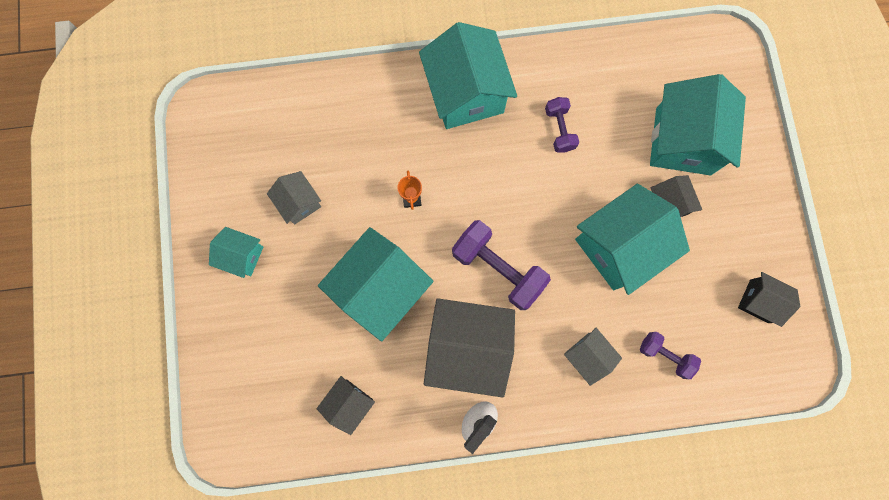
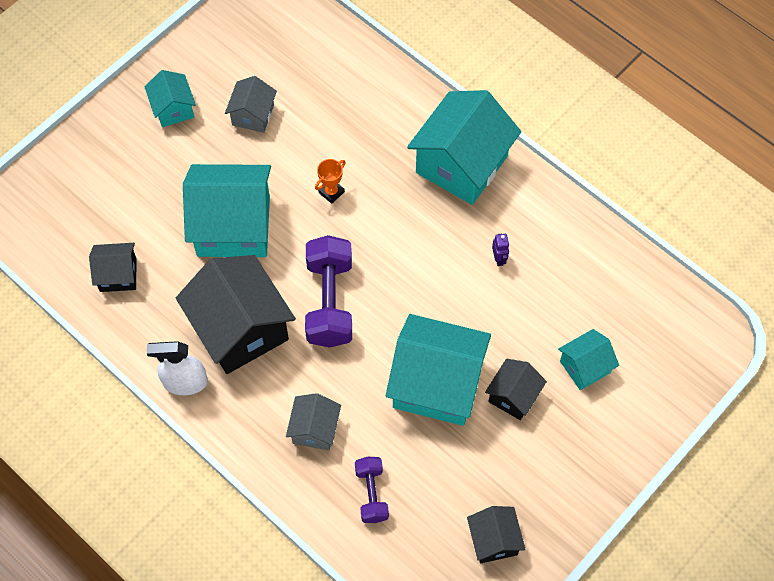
camera: 50 degrees right, 15 degrees down
purple dumbbell [545,97,579,152] -> purple robot [492,234,509,266]
turquoise house [650,74,746,175] -> turquoise house [558,329,619,390], size x0.51

